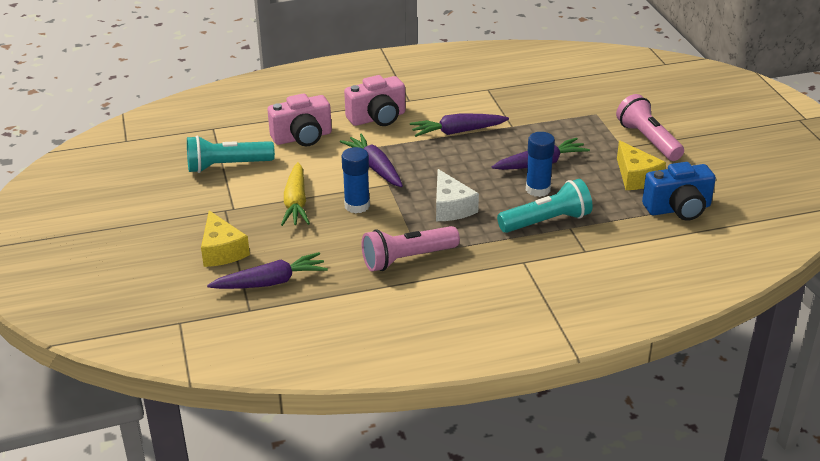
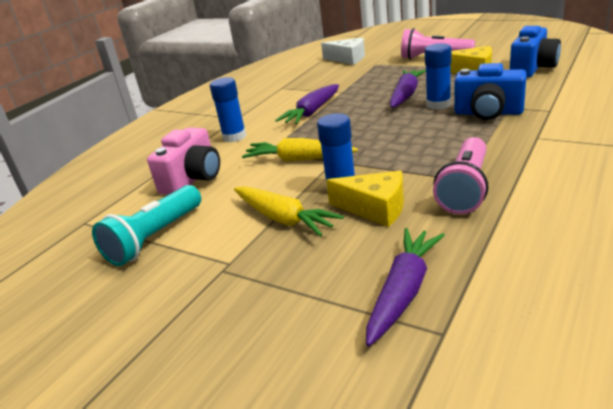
camera: 40 degrees left, 5 degrees down
yellow cheese [201,210,250,267] -> yellow cheese moved to [326,170,404,227]
purple carrot [340,134,403,187] -> yellow carrot [242,138,358,161]
pink camera [344,75,405,126] -> blue glue stick [210,77,246,142]
white cheese [436,169,479,221] -> white cheese moved to [321,37,365,65]
turquoise flashlight [497,179,593,233] -> blue camera [454,63,526,120]

